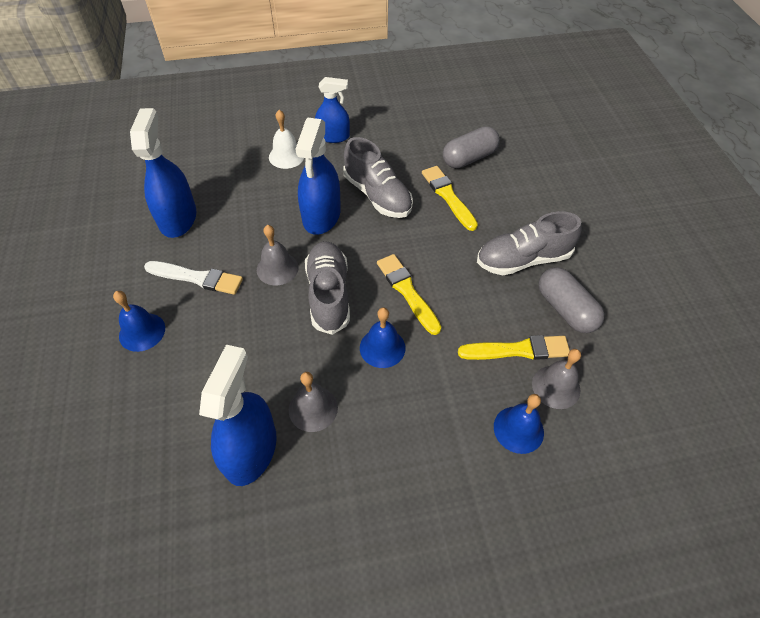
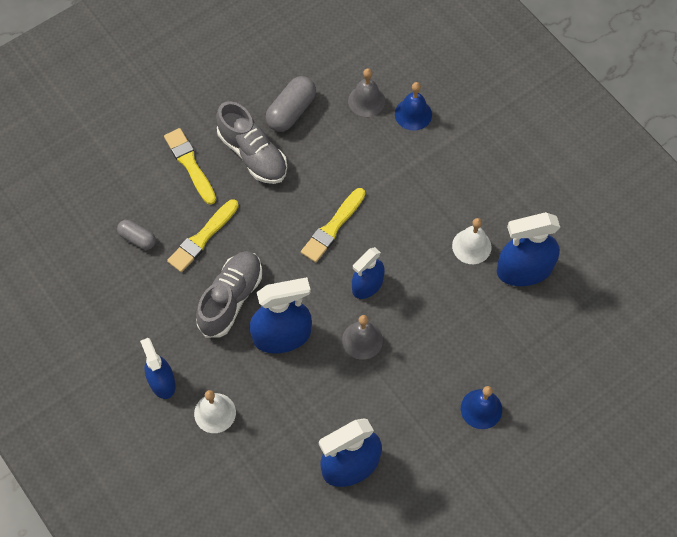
camera: 115 degrees left, 10 degrees up
white brush [144,261,243,295] -> none
grey bell [289,372,338,432] -> white bell [452,218,491,264]
grey shoe [305,241,350,335] -> blue spray bottle [352,247,385,299]
blue bell [360,307,405,368] -> none
grey capsule [443,126,500,168] -> grey capsule [117,220,156,250], size x0.62
yellow brush [458,335,570,360] -> yellow brush moved to [164,128,216,205]

